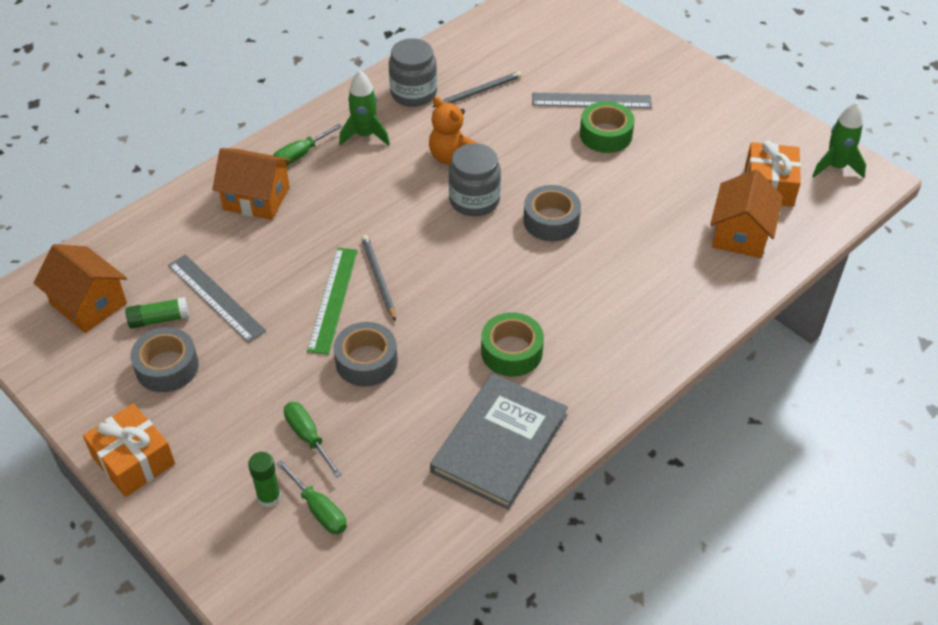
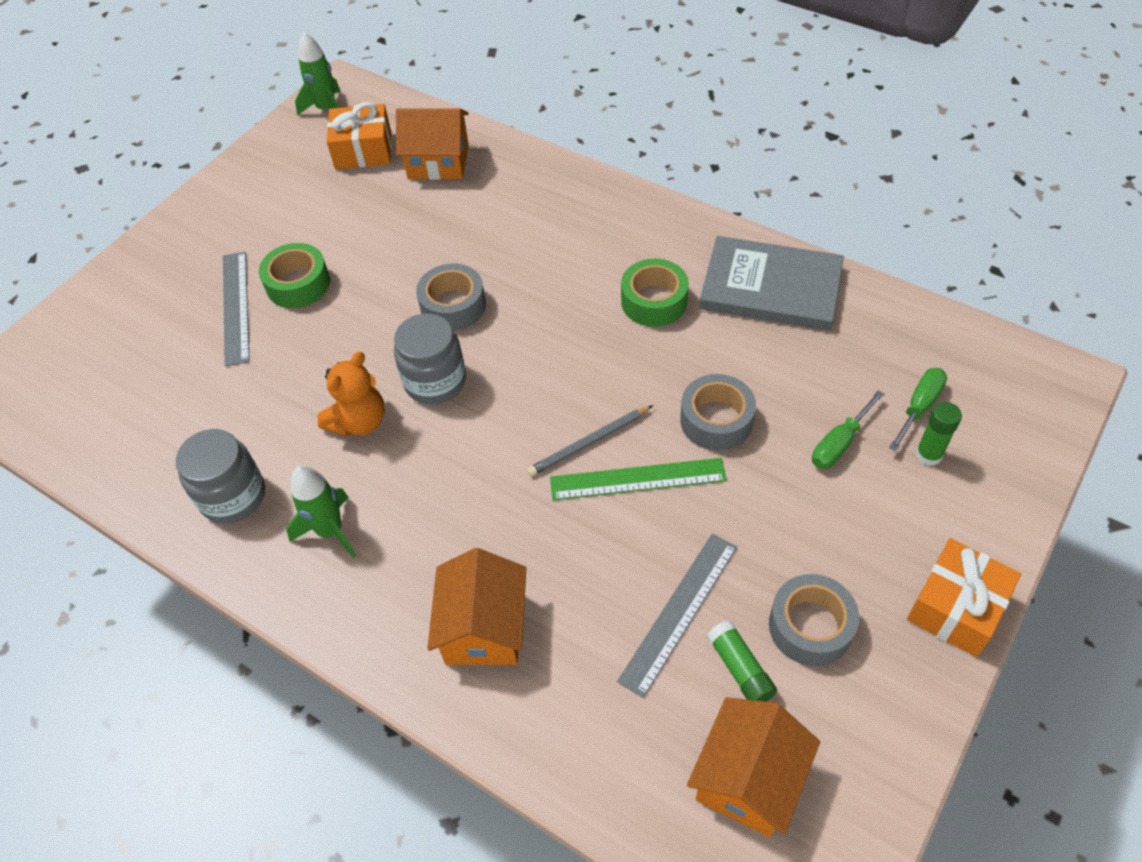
camera: 100 degrees left, 5 degrees up
green screwdriver [273,124,343,166] -> none
grey pencil [432,71,522,107] -> none

